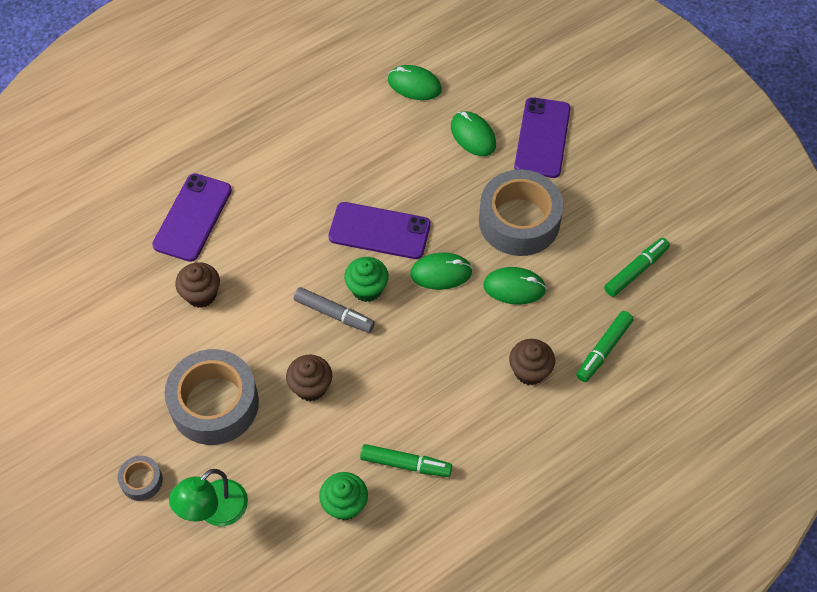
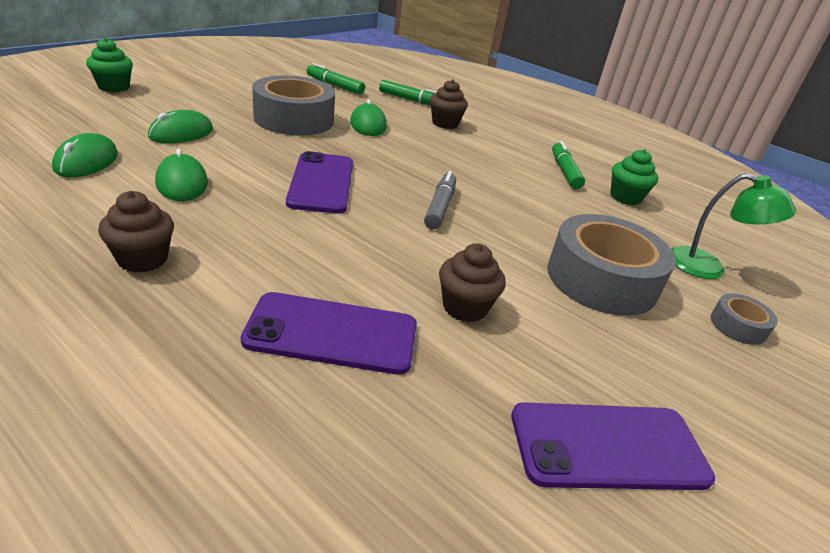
camera: 110 degrees left, 25 degrees down
brown cupcake [286,355,332,402] -> brown cupcake moved to [98,191,174,273]
green cupcake [344,257,389,302] -> green cupcake moved to [86,38,133,92]
green mouse [410,253,473,290] -> green mouse moved to [155,148,208,201]
purple phone [514,97,571,178] -> purple phone moved to [511,402,715,490]

